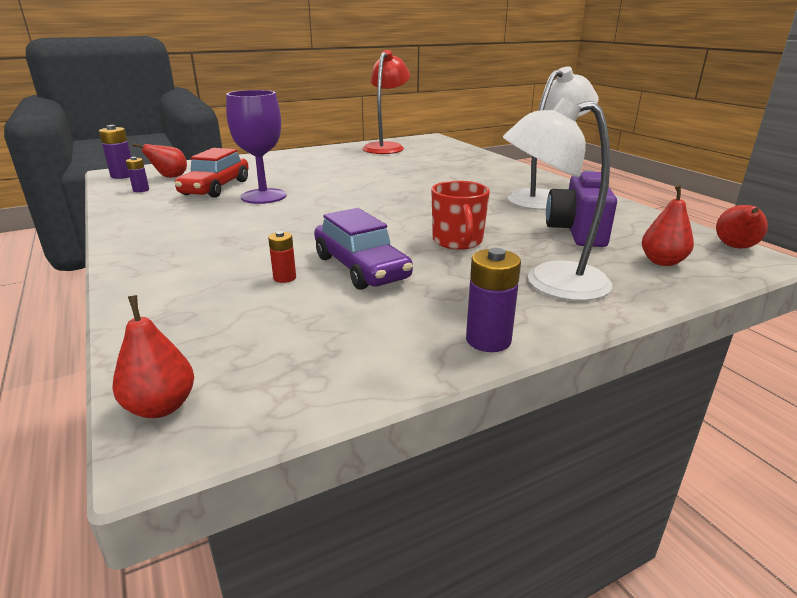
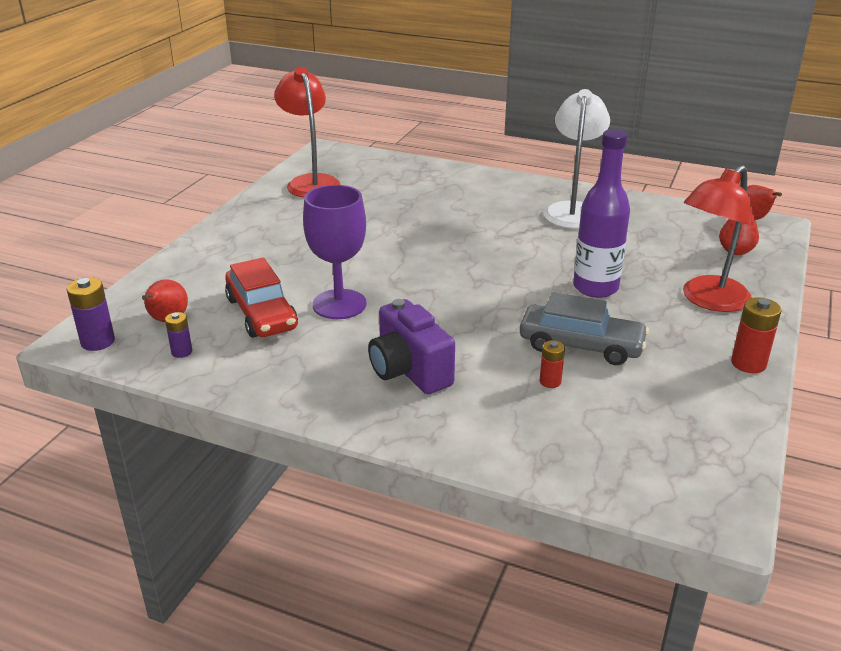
camera: 40 degrees left, 5 degrees up
red pear [112,295,194,418] -> none
purple car [314,208,413,290] -> grey car [520,292,649,365]
red mug [431,181,490,250] -> purple bottle [573,129,630,298]
purple battery [466,248,521,352] -> red battery [731,297,782,373]
white lamp [503,98,612,301] -> red lamp [683,165,752,312]
purple camera [546,170,617,247] -> purple camera moved to [368,299,455,394]

